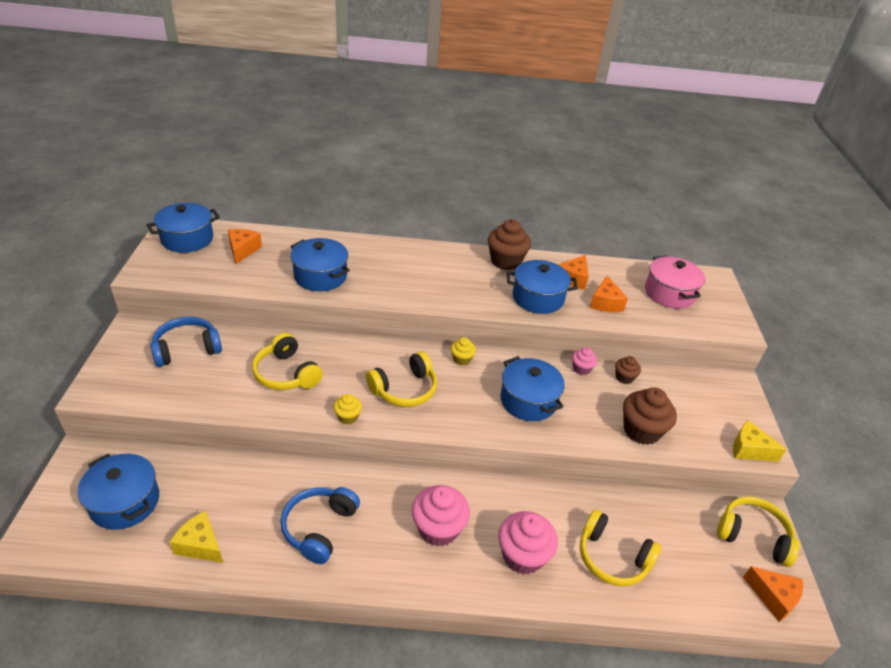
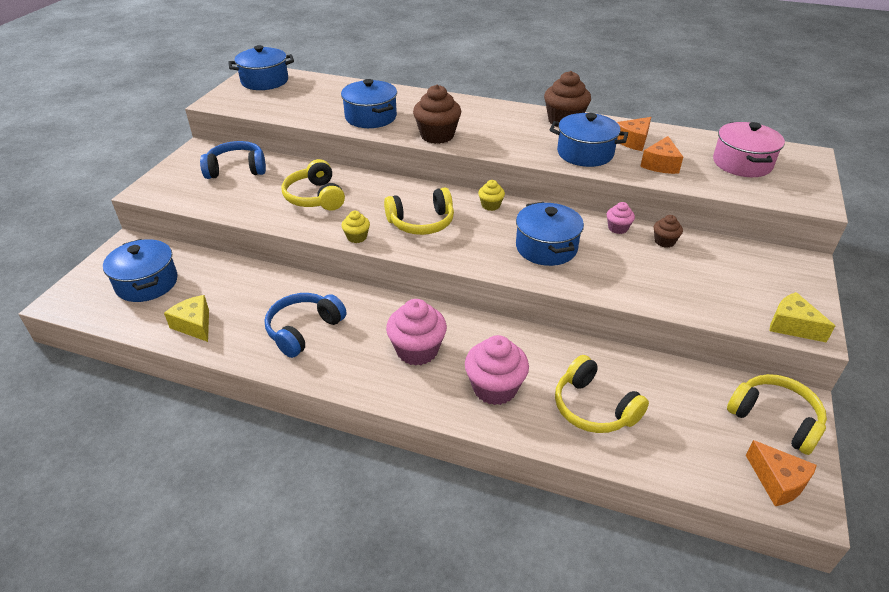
camera: 20 degrees right, 0 degrees up
orange cheese [228,229,262,264] -> none
brown cupcake [623,387,677,445] -> brown cupcake moved to [413,85,461,144]

